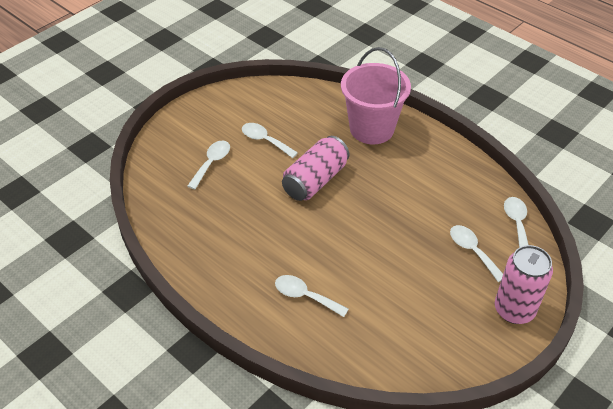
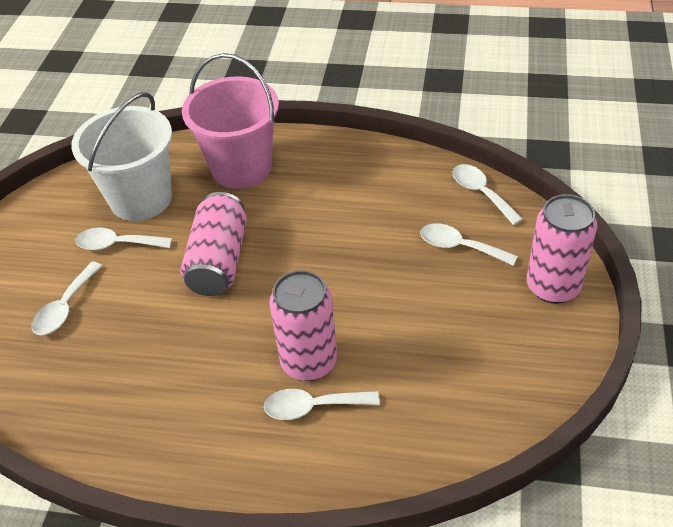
camera: 30 degrees left, 0 degrees up
white spoon [187,140,230,189] -> white spoon turned 150 degrees counterclockwise [32,262,102,335]
none -> white bucket [71,92,172,221]
none -> pink can [269,270,337,381]

